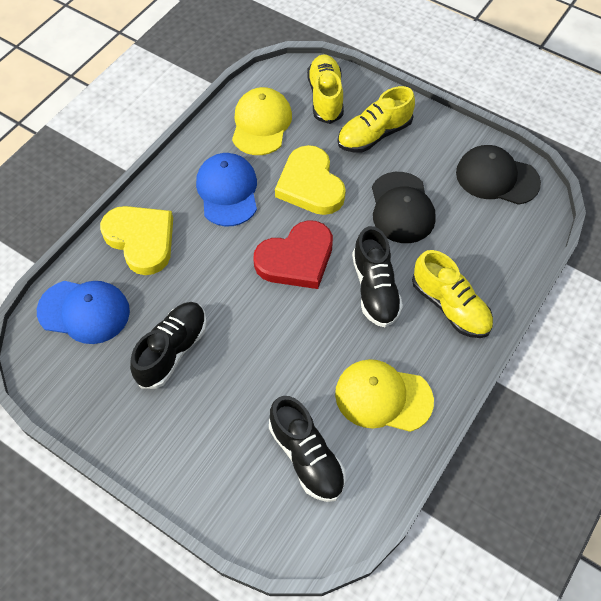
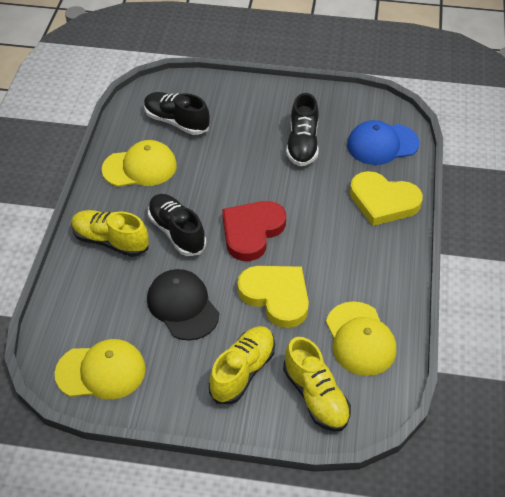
camera: 155 degrees right, 10 degrees down
blue cap [196,153,257,226] -> none
black cap [456,145,541,205] -> yellow cap [55,339,146,400]

